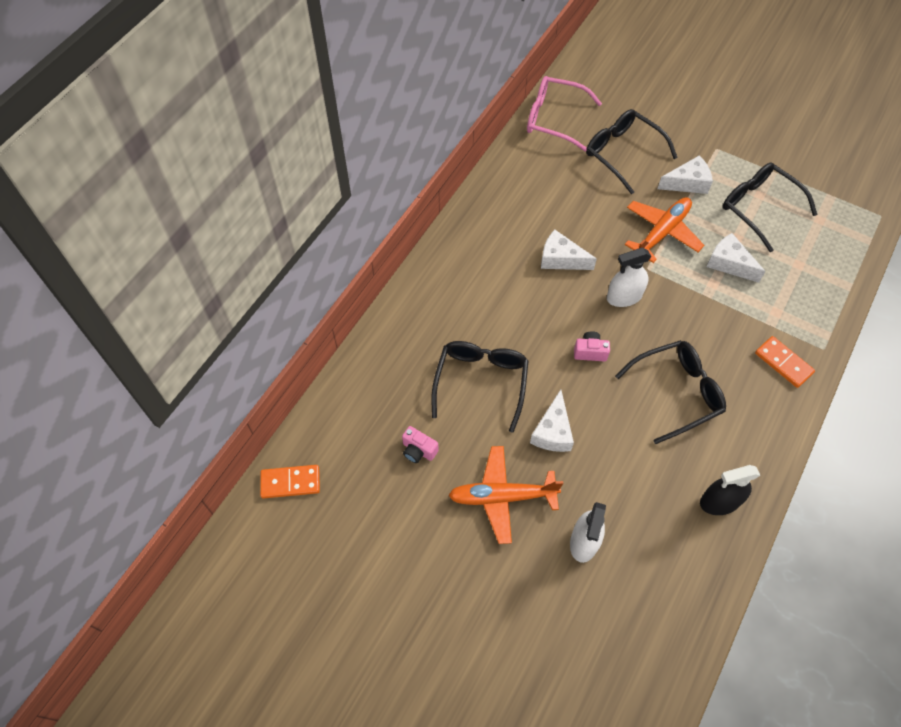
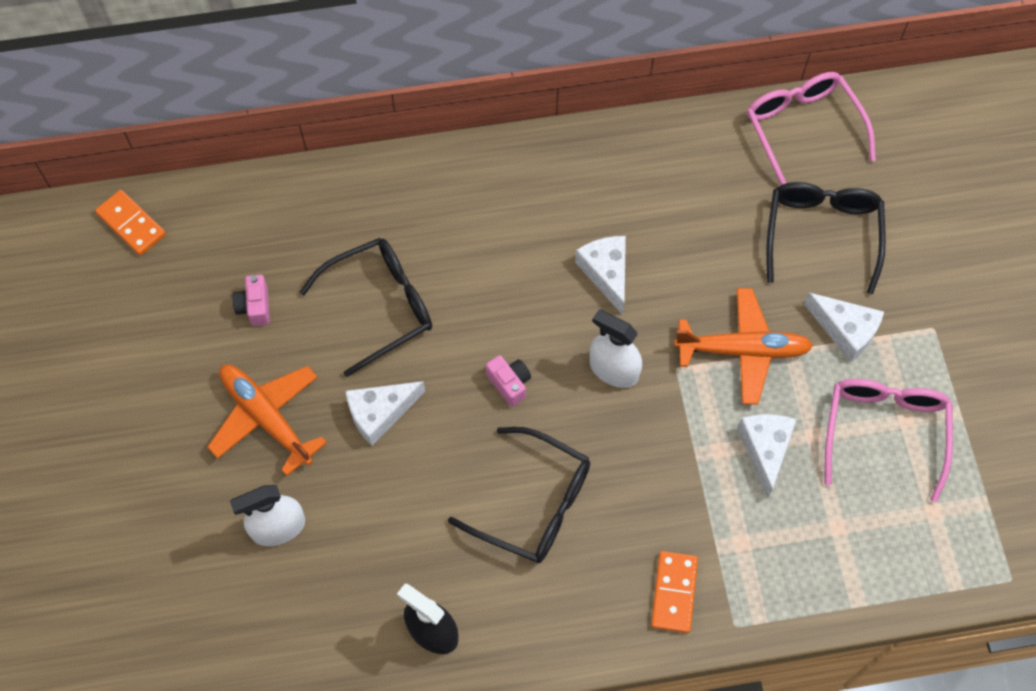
camera: 50 degrees right, 5 degrees up
black glasses [723,162,817,252] -> pink glasses [824,379,953,503]

